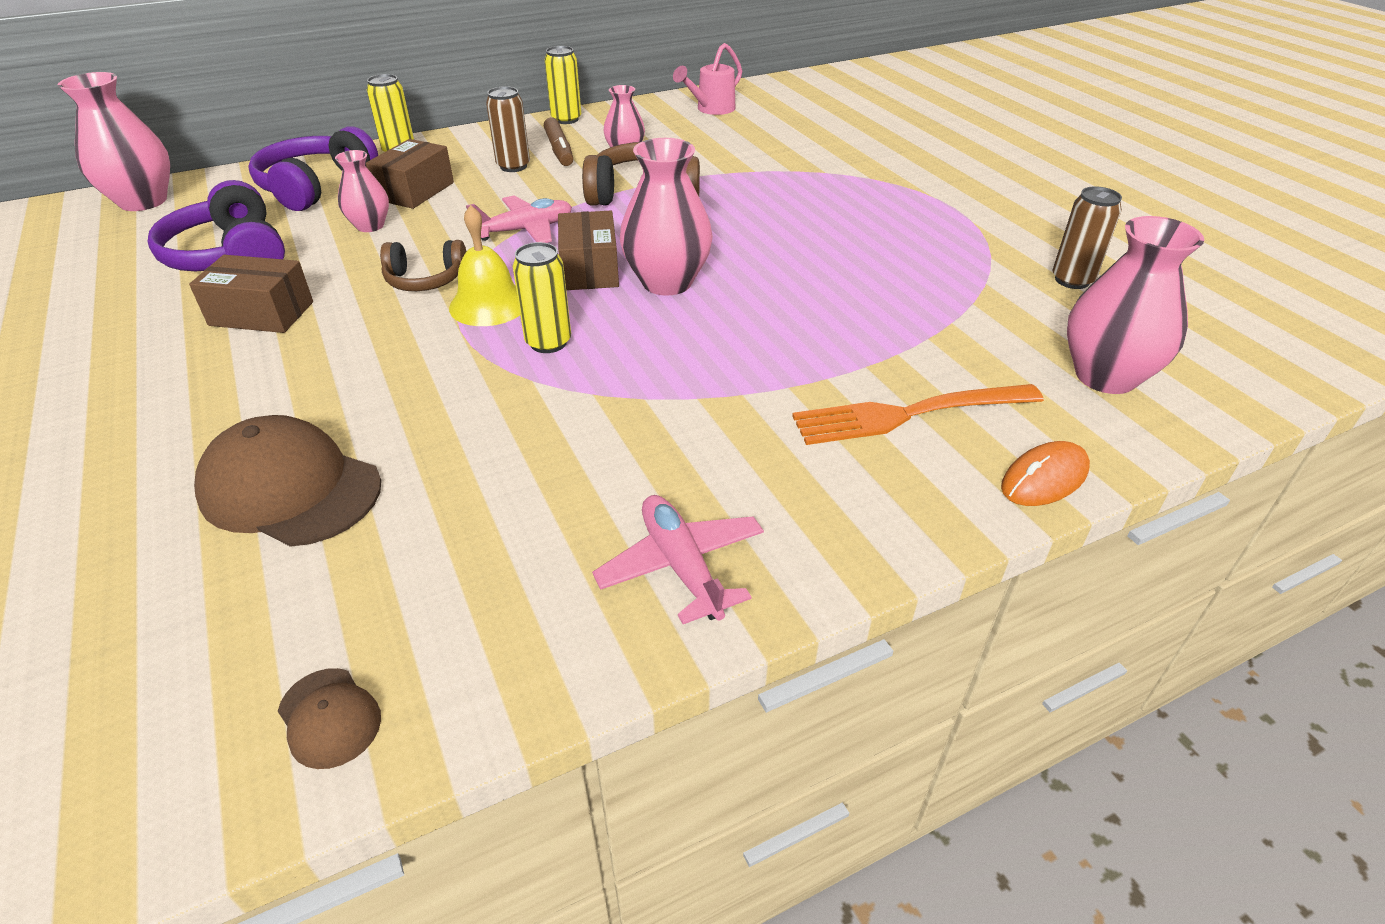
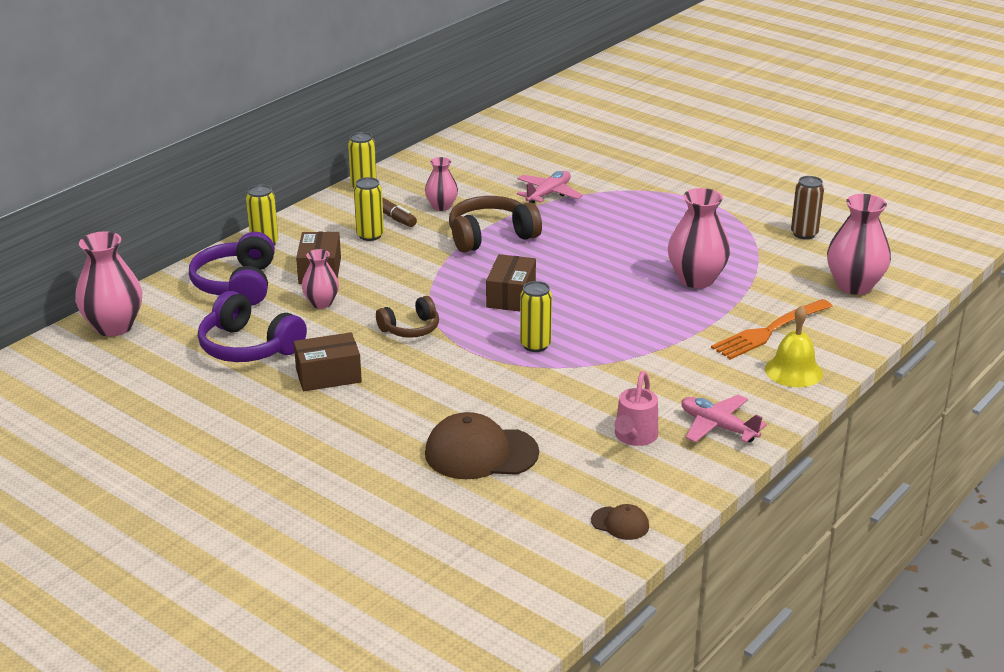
camera: 25 degrees left, 10 degrees down
yellow bell [449,205,520,326] -> yellow bell moved to [765,305,823,387]
pink plane [466,196,572,243] -> pink plane moved to [517,171,583,203]
brown can [486,86,530,172] -> yellow can [354,177,384,241]
brown box [558,211,619,290] -> brown box turned 45 degrees clockwise [486,254,536,311]
pink vase [620,138,713,296] -> pink vase moved to [668,188,730,288]
pink watering can [673,43,742,115] -> pink watering can moved to [614,371,658,446]
orange mouse [1001,441,1090,506] -> none

